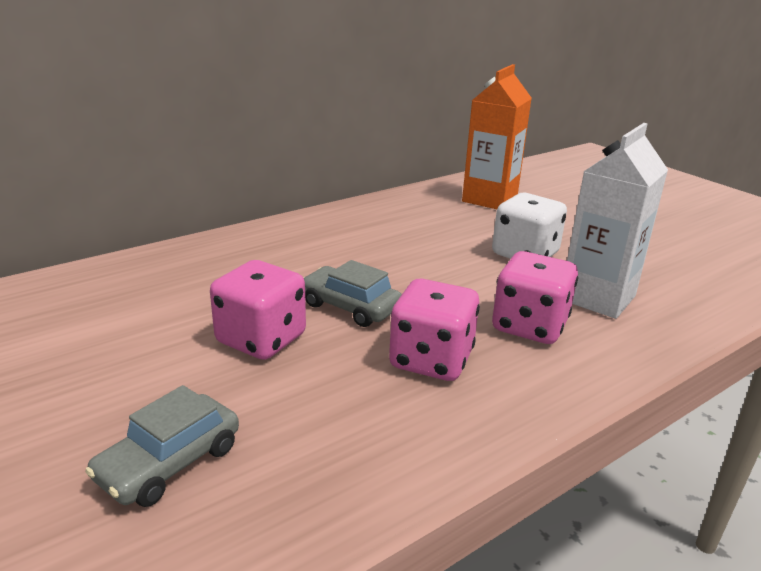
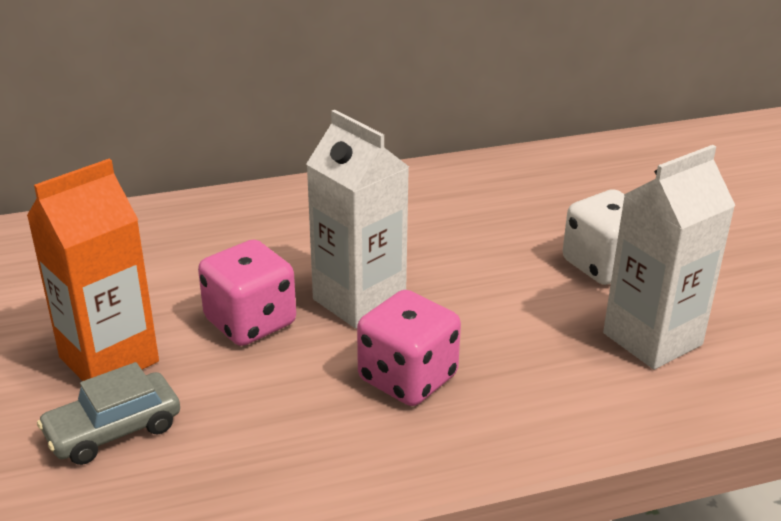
camera: 20 degrees right, 5 degrees up
grey car [303,260,402,327] -> white carton [306,110,409,329]
orange carton [462,64,532,209] -> orange carton moved to [27,159,159,381]
pink dice [492,251,578,344] -> none

